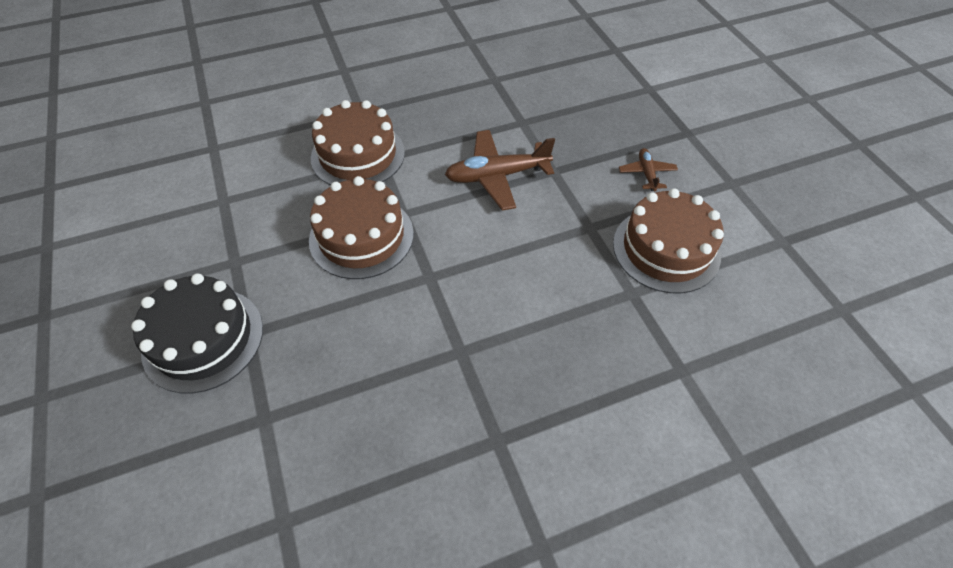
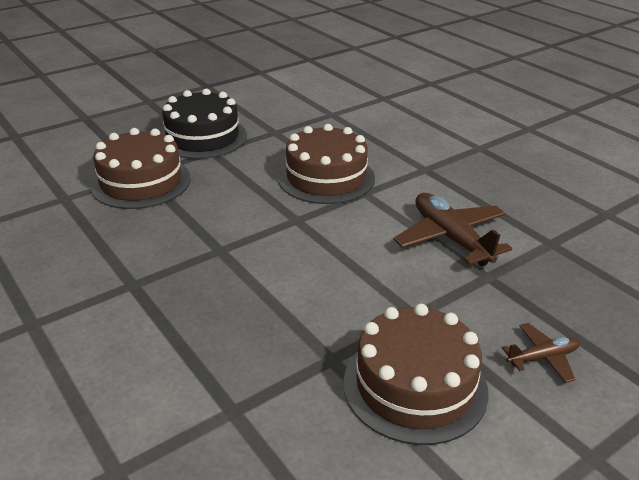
camera: 75 degrees right, 20 degrees down
brown cake [311,100,405,185] -> brown cake moved to [90,128,191,209]

